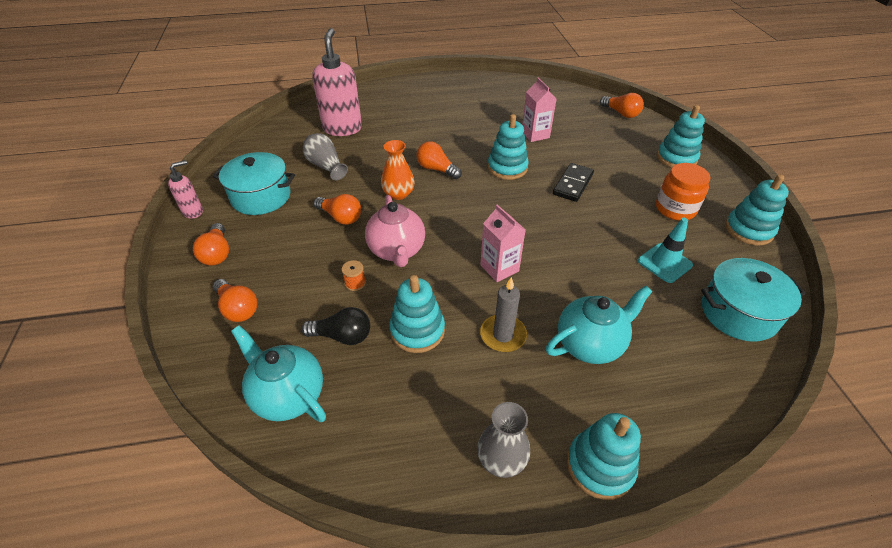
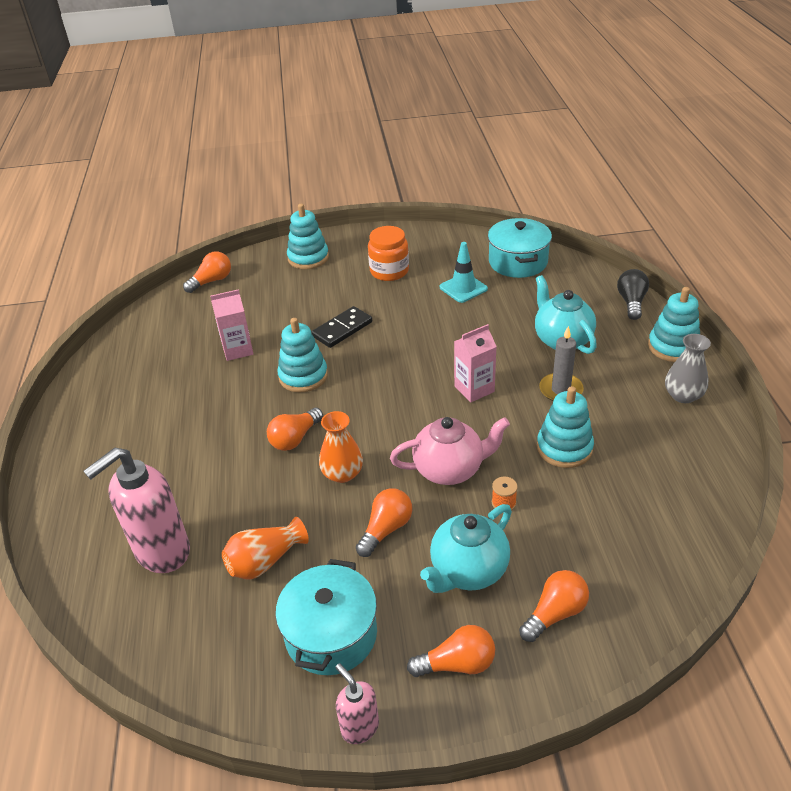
camera: 85 degrees left, 5 degrees down
turquoise teapot [231,325,326,422] -> turquoise teapot moved to [420,504,512,593]
black light bulb [301,307,370,345] -> black light bulb moved to [617,269,649,320]
grey vase [303,133,348,180] -> orange vase [222,517,309,580]
pink soap dispenser [312,28,362,136] -> pink soap dispenser turned 45 degrees counterclockwise [83,447,190,573]
black domino [553,163,594,202] -> black domino turned 75 degrees counterclockwise [311,306,372,348]
turquoise stacking toy [725,174,789,245] -> none

